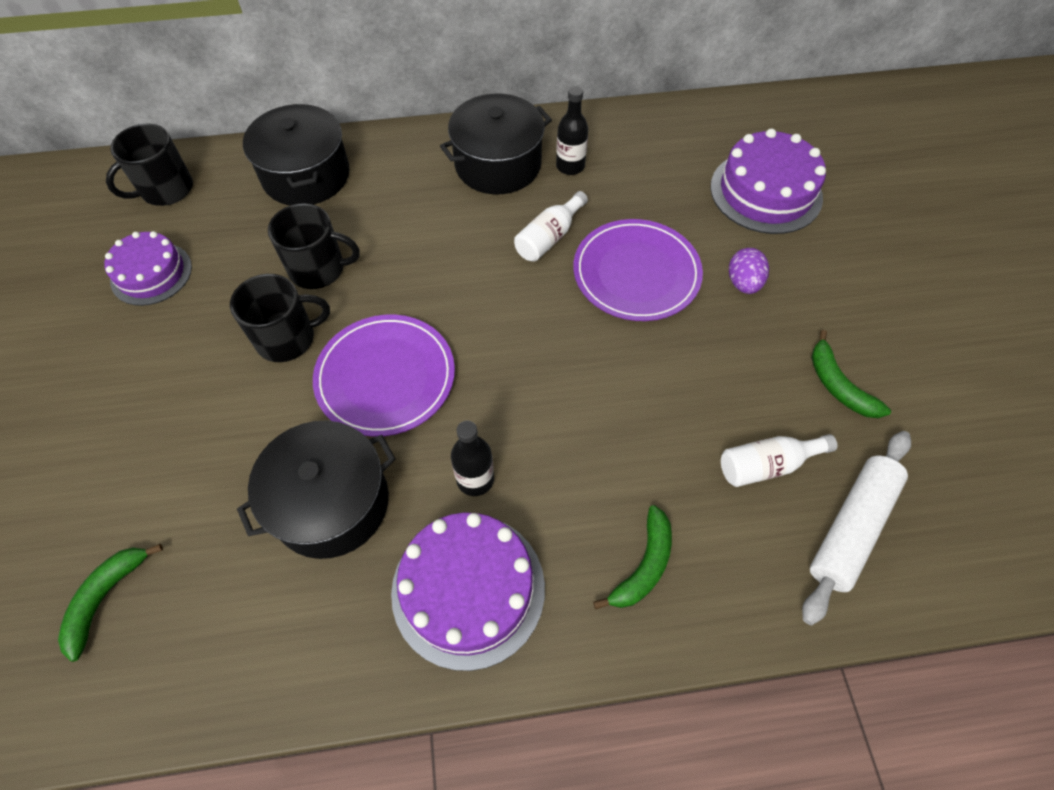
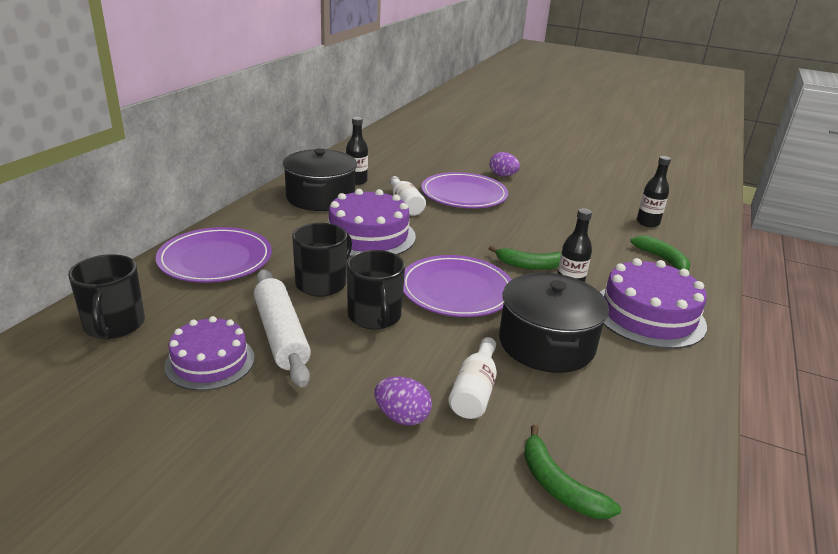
camera: 60 degrees left, 30 degrees down
black mug [230,274,330,362] -> black mug turned 150 degrees clockwise [347,250,405,330]
black pot [243,104,350,205] -> purple plate [156,227,272,283]
purple cake [710,128,826,234] -> purple cake moved to [328,189,416,257]
white bottle [721,434,838,487] -> white bottle moved to [448,337,497,419]
white rolling pin [802,431,911,625] -> white rolling pin moved to [254,269,311,387]
green banana [811,330,891,418] -> green banana moved to [488,246,561,270]
none -> purple egg [375,376,432,425]
none -> black bottle [637,156,671,227]

